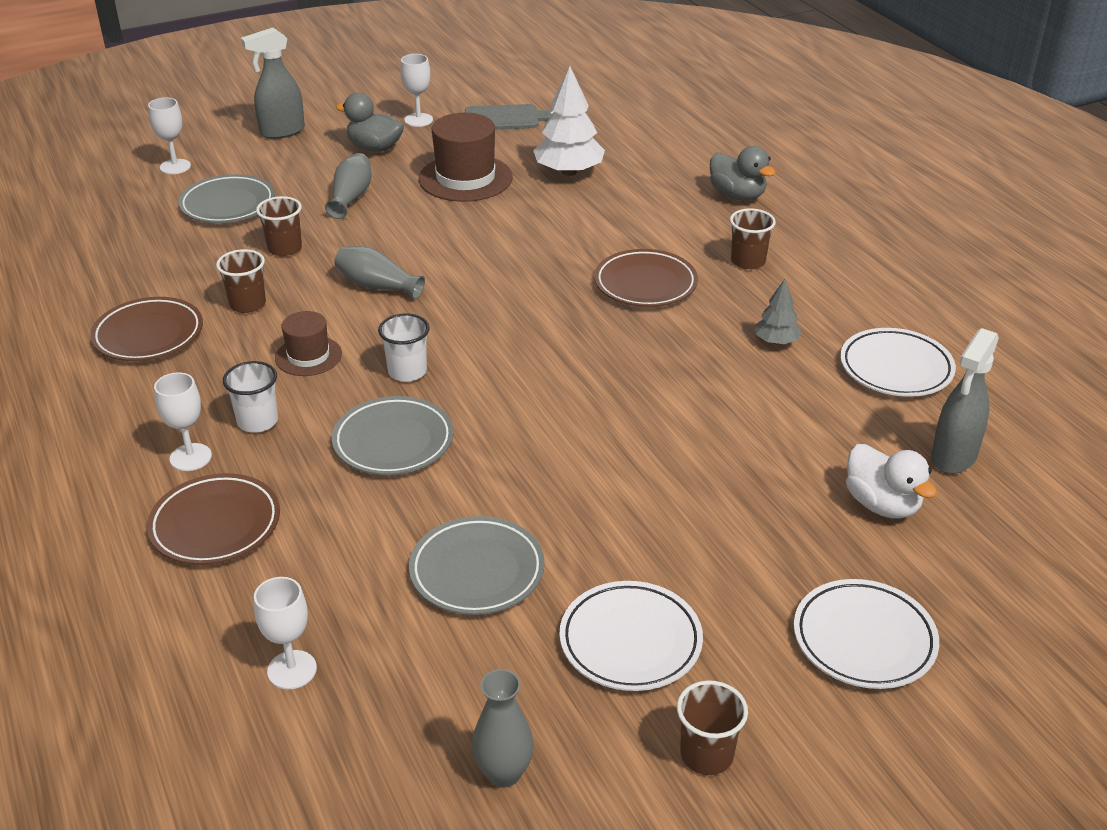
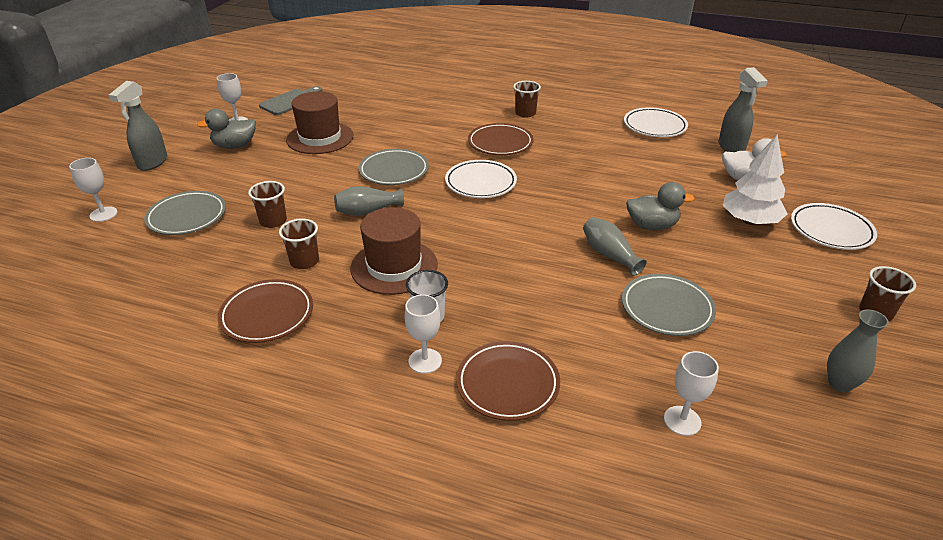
camera: 45 degrees left, 0 degrees up
brown hat [275,311,342,376] -> brown hat [350,207,438,295], size x1.72
grey vase [325,153,372,219] -> grey vase moved to [583,217,647,276]
grey plate [332,396,453,475] -> grey plate moved to [358,149,429,185]
white cup [378,314,430,382] -> none
white tree [533,66,605,176] -> white tree moved to [723,135,788,225]
white plate [559,581,703,691] -> white plate moved to [445,160,517,198]
grey duck [710,146,776,201] -> grey duck moved to [626,182,695,230]
grey tree [755,279,802,344] -> none

